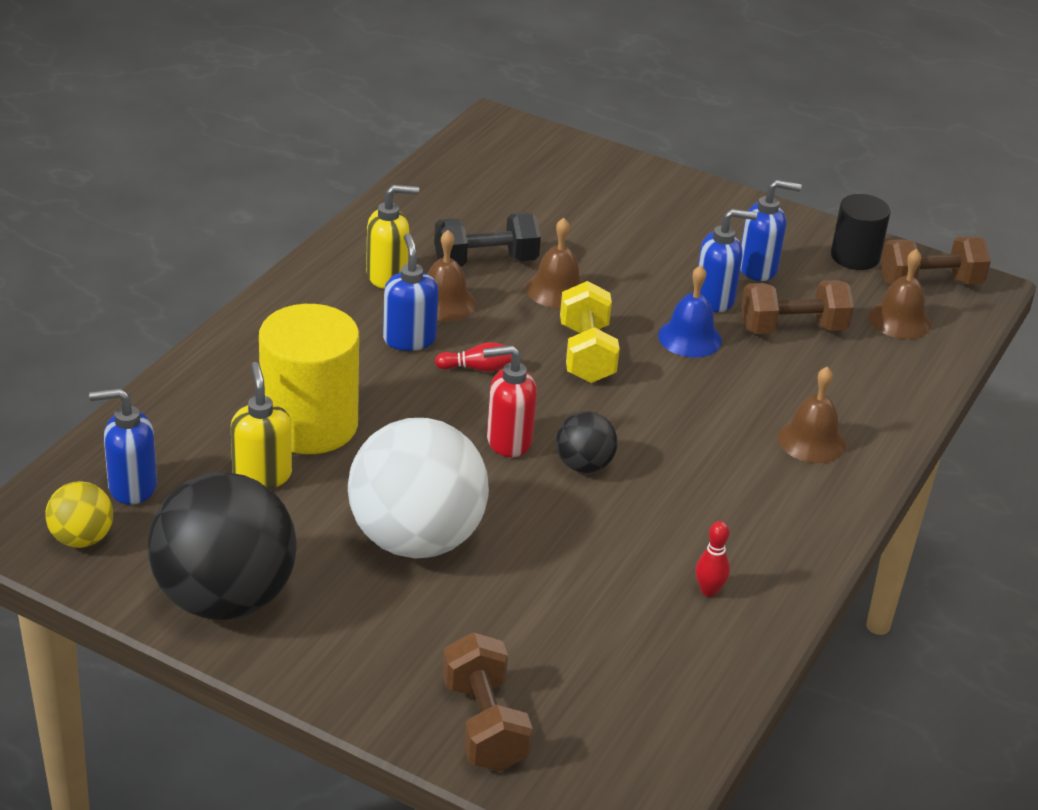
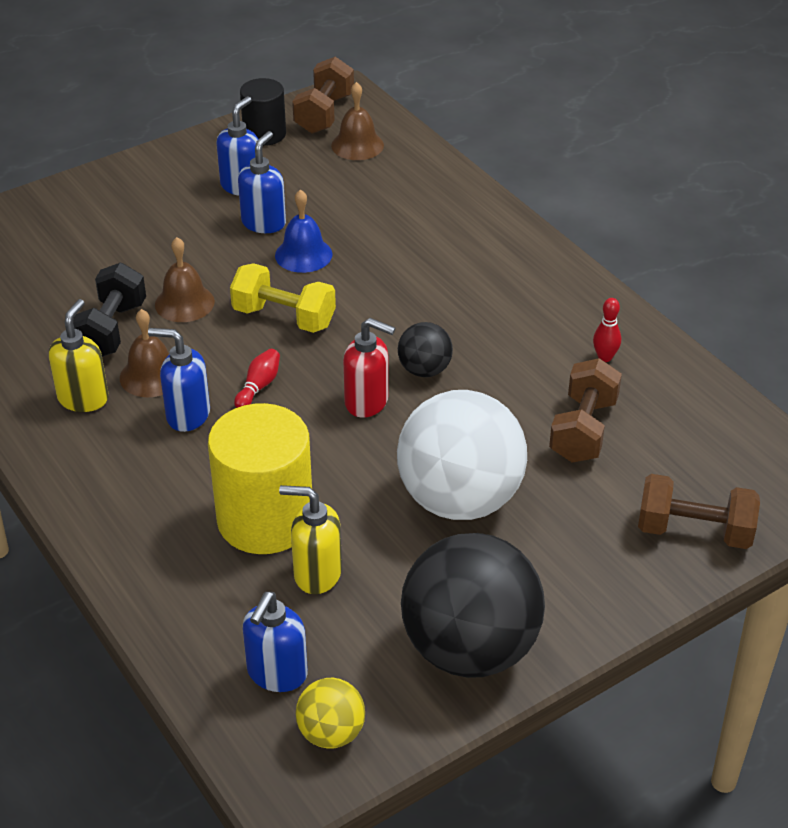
camera: 60 degrees left, 5 degrees up
red soap dispenser [483,345,537,457] -> red soap dispenser turned 90 degrees counterclockwise [343,318,395,418]
brown dumbbell [741,280,854,334] -> brown dumbbell moved to [549,358,622,462]
brown bell [778,367,846,463] -> none

